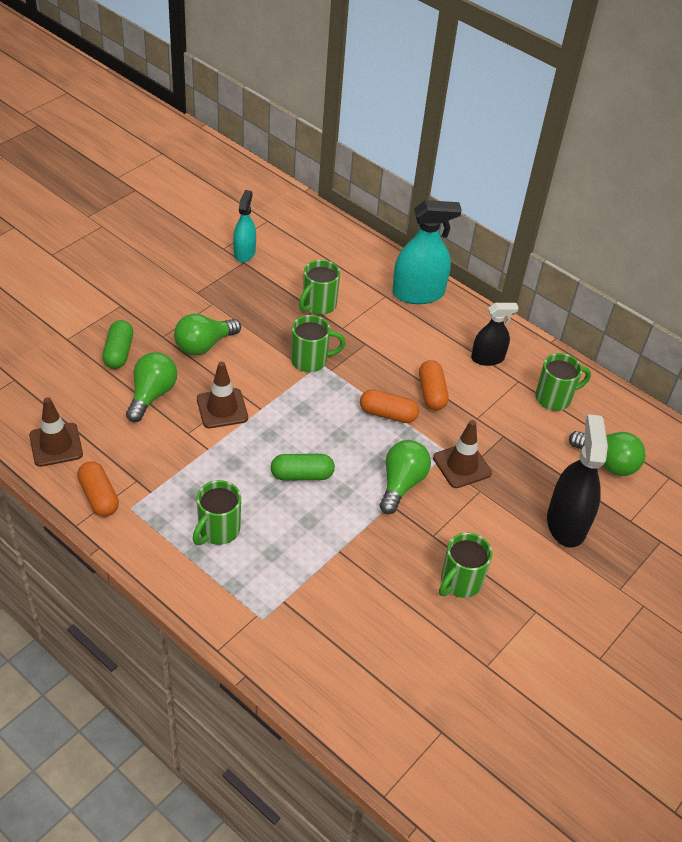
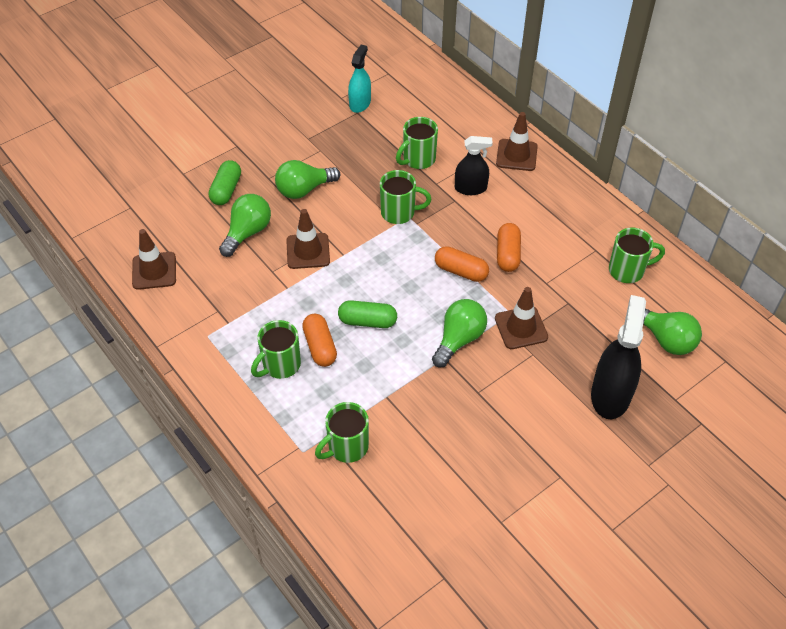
camera: 15 degrees right, 5 degrees up
orange capsule [77,461,119,517] -> orange capsule moved to [302,314,337,367]
turquoise spray bottle [392,200,462,304] -> brown traffic cone [496,112,538,171]
green mug [439,533,492,598] -> green mug moved to [315,402,369,463]
black spray bottle [471,303,519,366] -> black spray bottle moved to [455,136,493,195]

